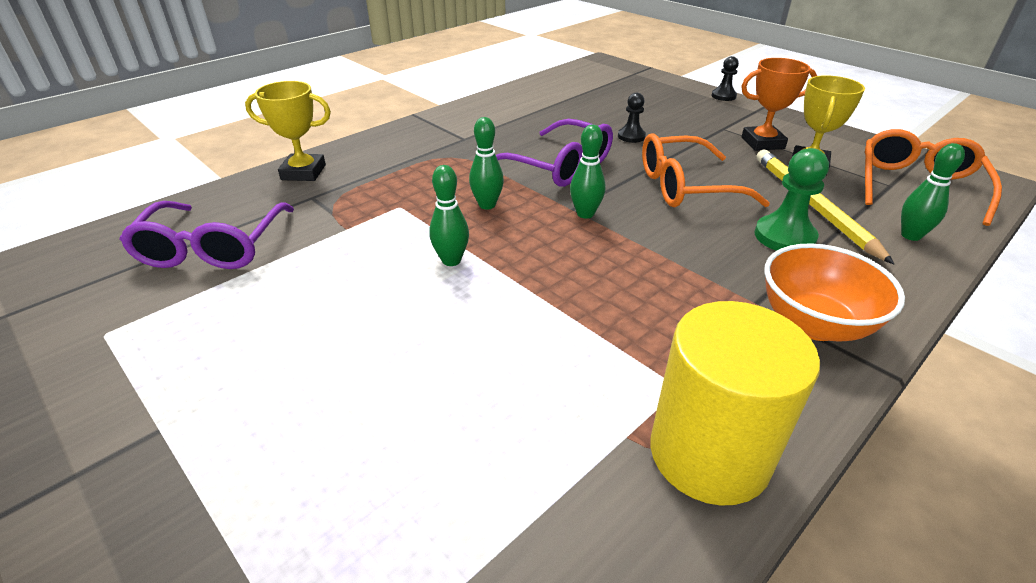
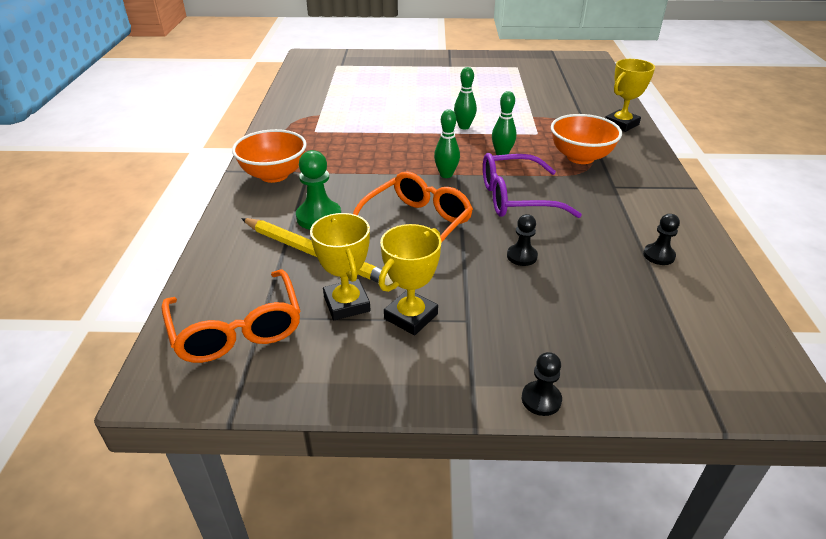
camera: 135 degrees right, 0 degrees up
purple glasses [119,201,294,269] -> none
yellow cylinder [650,301,820,506] -> none
orange trophy [741,58,817,151] -> yellow trophy [378,224,441,335]
green bowling pin [901,143,965,241] -> none
none -> orange bowl [551,114,622,164]
none -> black pawn [643,214,680,265]

